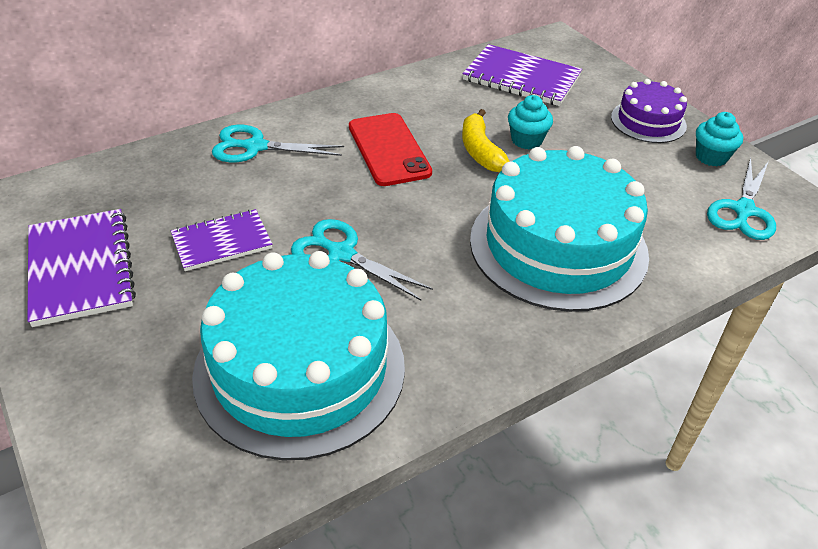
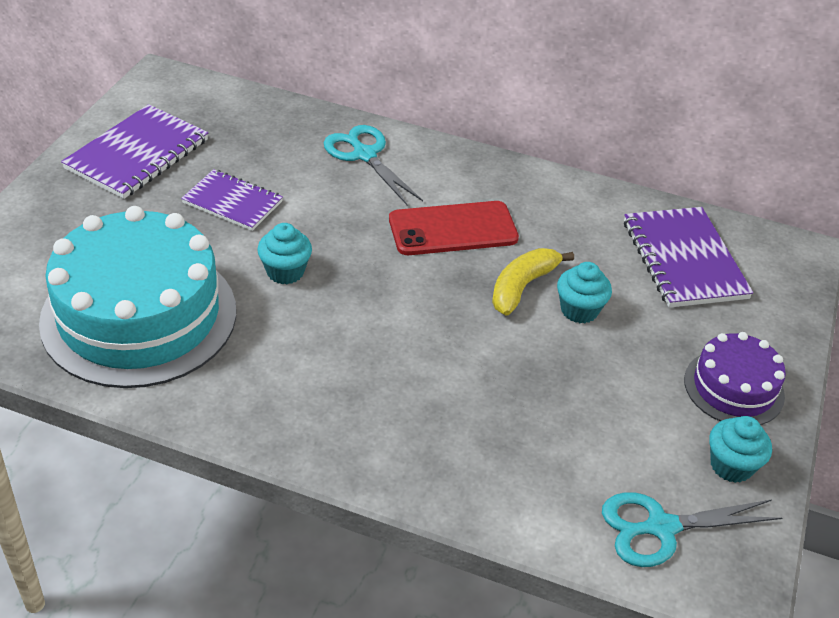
camera: 50 degrees right, 0 degrees up
turquoise scissors [291,219,433,300] -> turquoise cupcake [257,223,312,284]
red phone [349,113,432,186] -> red phone turned 45 degrees clockwise [389,201,519,255]
turquoise cake [470,146,649,312] -> none

